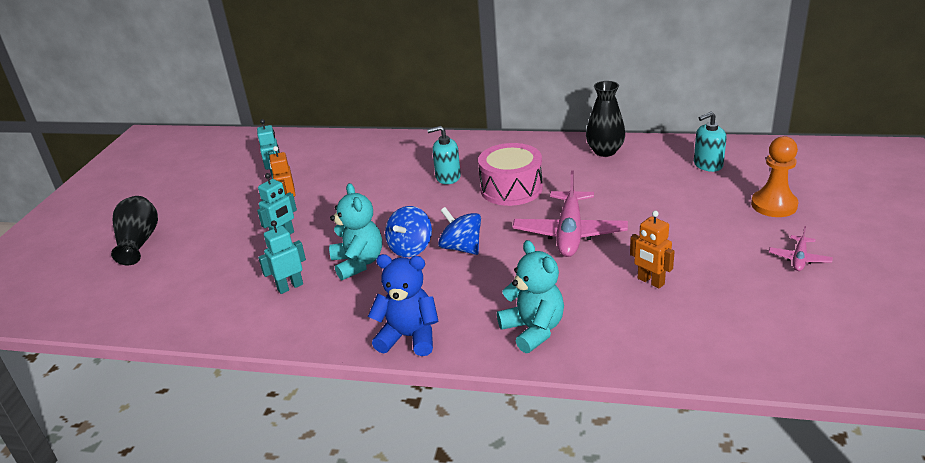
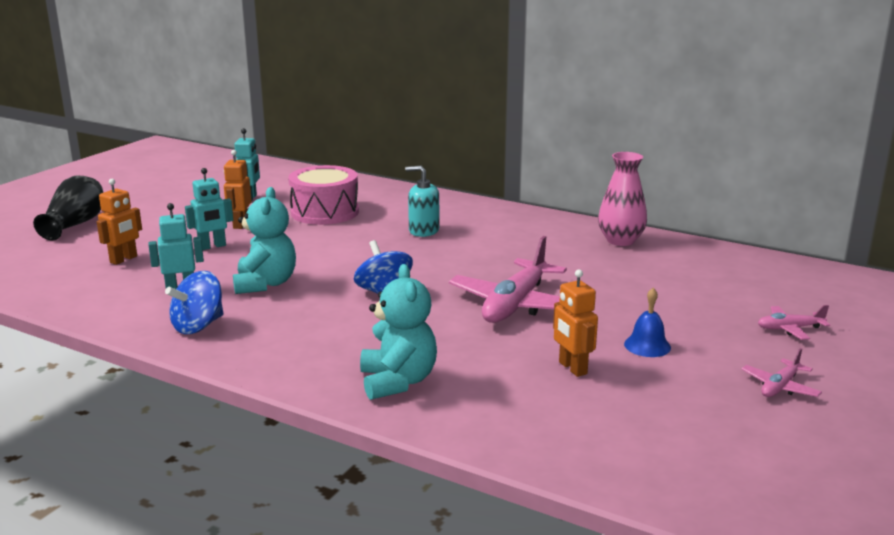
camera: 15 degrees right, 10 degrees down
blue teddy bear [368,254,439,356] -> none
blue spinning top [385,206,432,257] -> blue spinning top moved to [165,271,223,334]
pink drum [478,143,543,206] -> pink drum moved to [288,165,359,225]
black vase [586,81,625,157] -> pink vase [598,152,647,246]
turquoise soap dispenser [694,112,726,172] -> none
orange pawn [751,136,798,217] -> pink plane [758,305,830,340]
none -> orange robot [97,179,142,265]
none -> blue bell [624,288,671,357]

